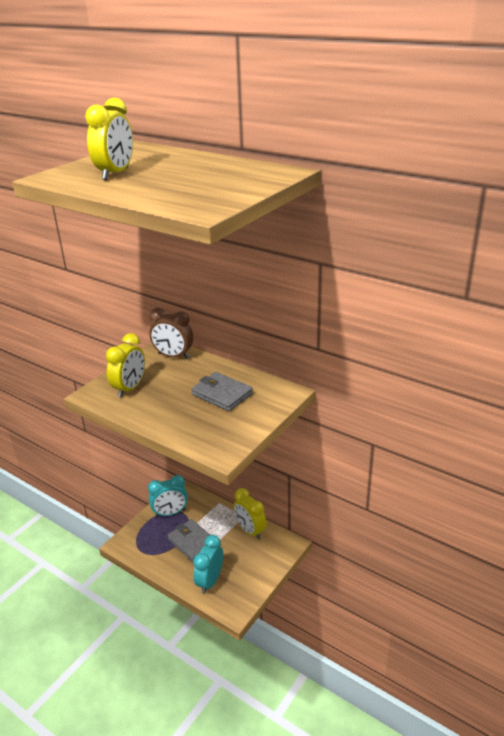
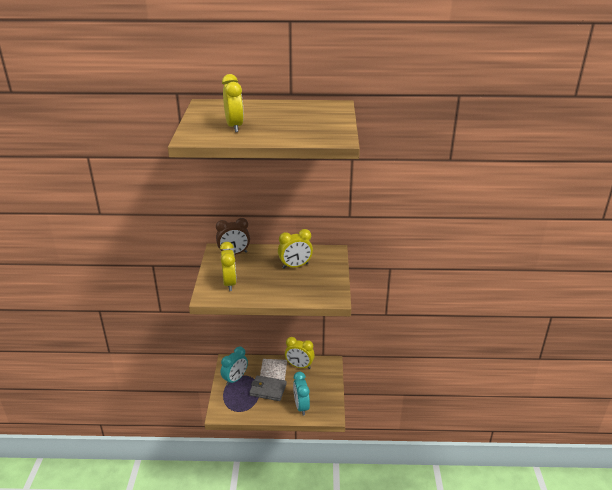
camera: 35 degrees left, 0 degrees up
grey wallet [191,372,253,411] -> yellow clock [278,229,313,269]

